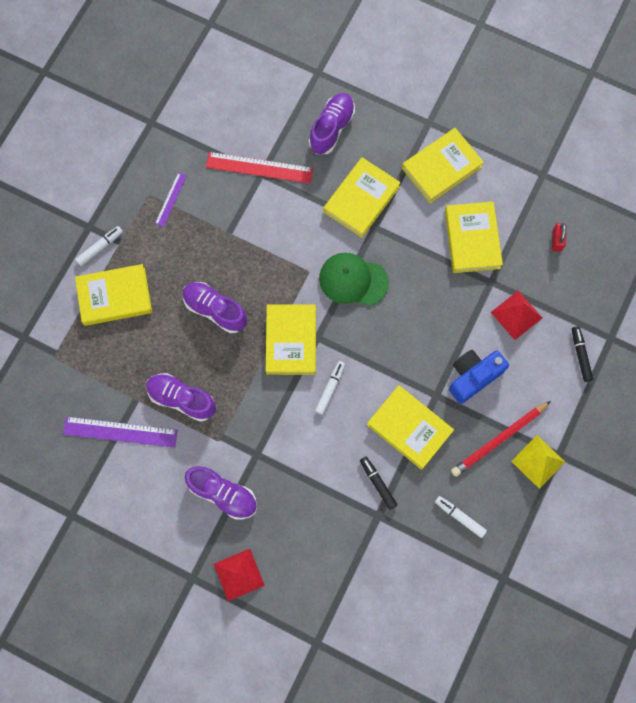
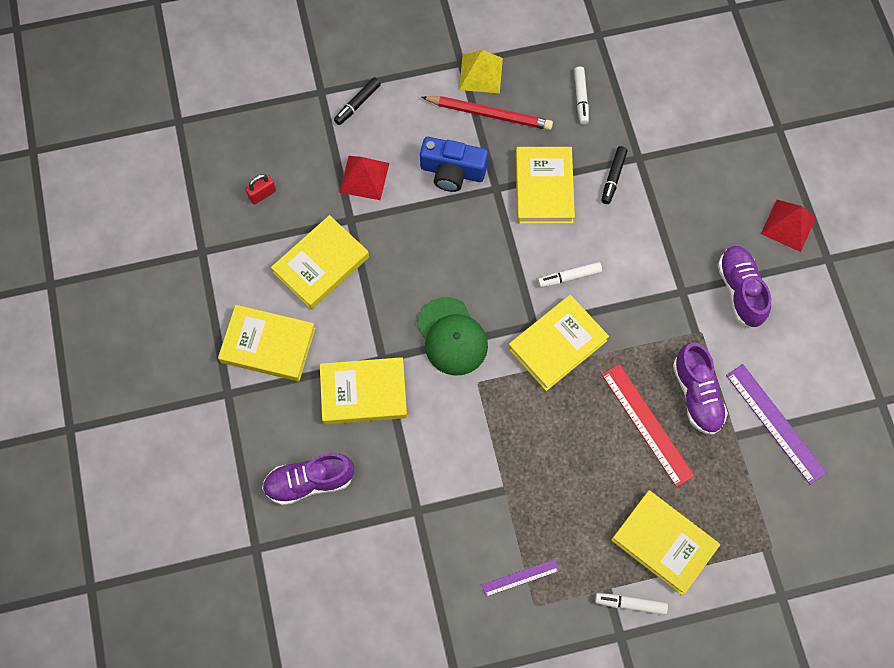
camera: 130 degrees left, 5 degrees down
purple shoe [183,282,247,333] -> none
red ruler [206,152,313,184] -> red ruler moved to [602,364,694,487]

